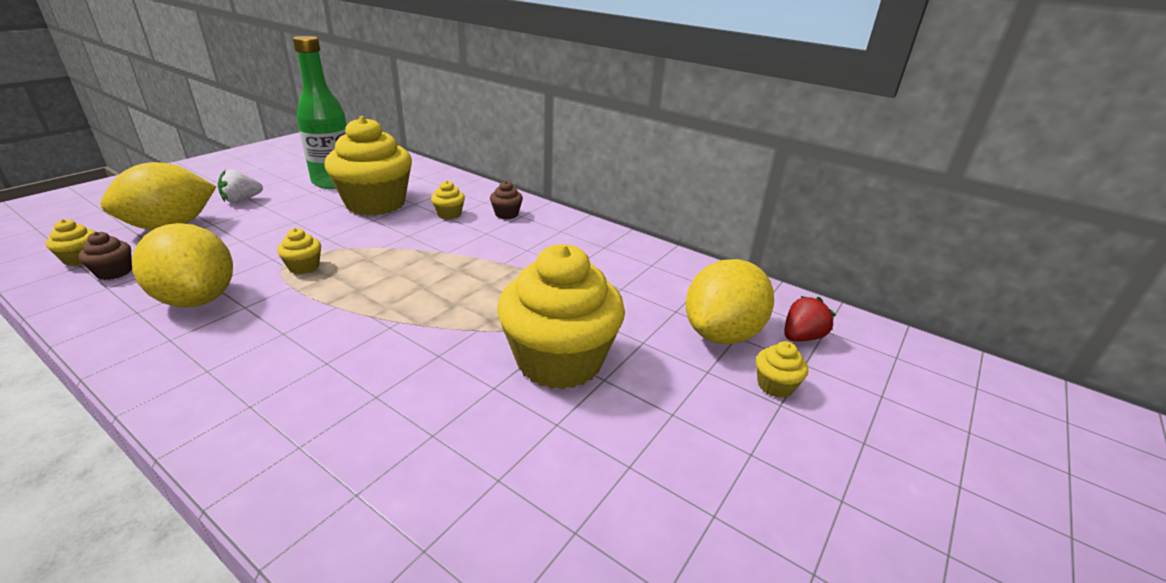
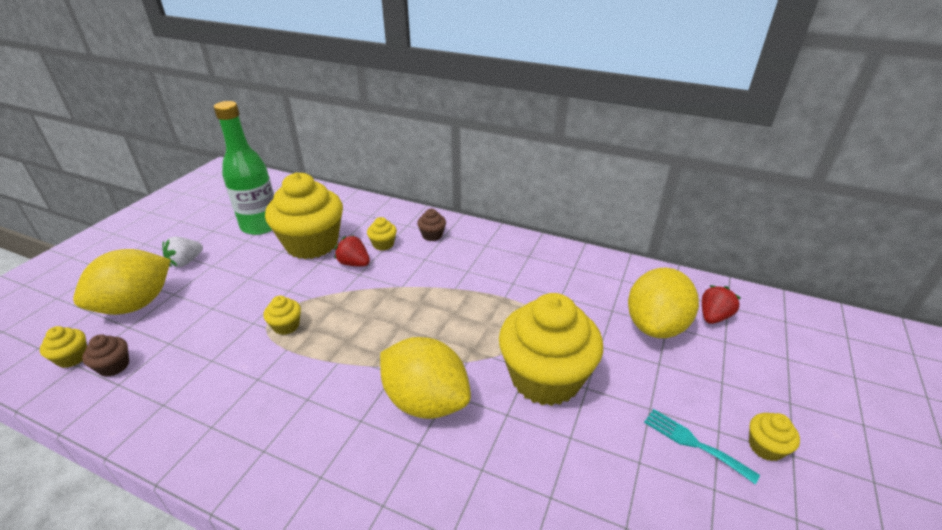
camera: 10 degrees left, 5 degrees up
yellow lemon [132,223,233,307] -> yellow lemon moved to [380,337,471,419]
yellow cupcake [756,341,808,398] -> yellow cupcake moved to [749,413,800,461]
none -> red strawberry [335,235,370,267]
none -> turquoise fork [644,409,760,484]

